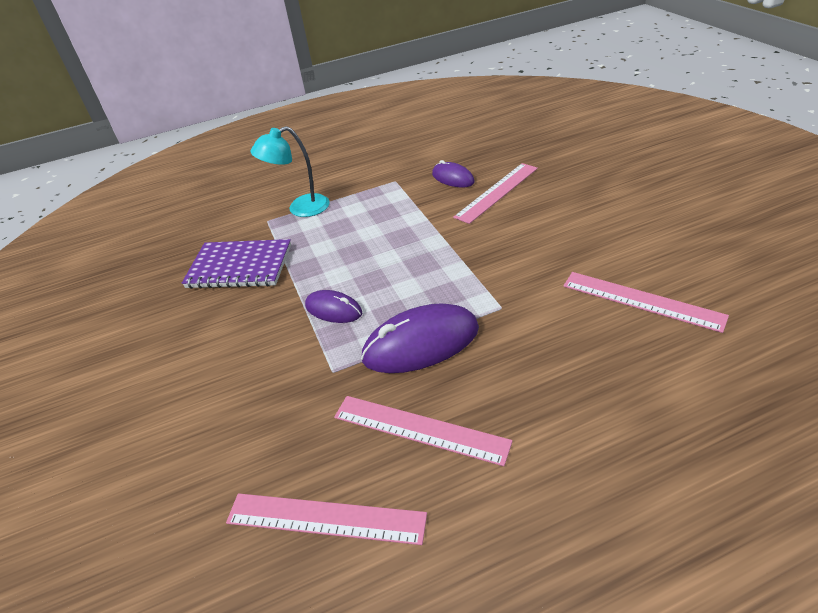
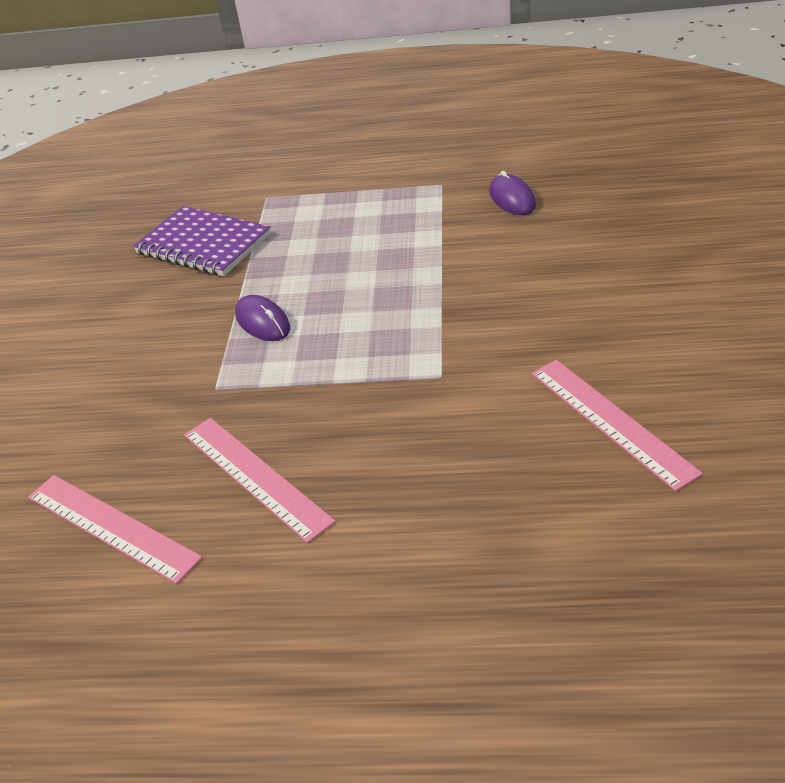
camera: 25 degrees right, 0 degrees up
turquoise lamp [250,126,330,217] -> none
purple mouse [361,303,479,373] -> none
pink ruler [453,163,538,224] -> none

